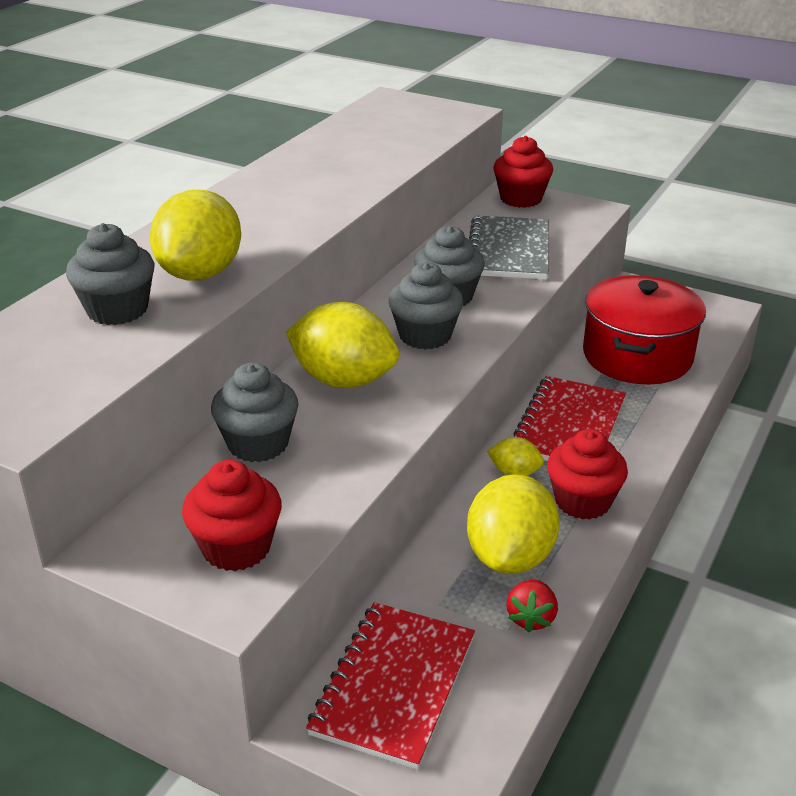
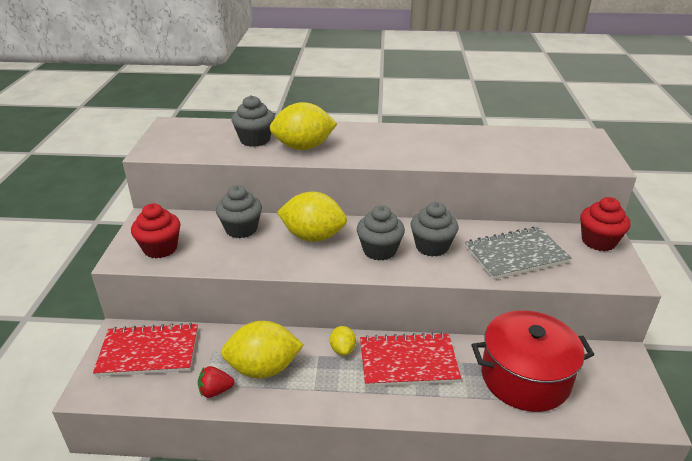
camera: 65 degrees right, 0 degrees up
yellow lemon [286,302,399,388] -> yellow lemon turned 75 degrees counterclockwise [277,192,347,242]
red cupcake [547,429,628,520] -> none

